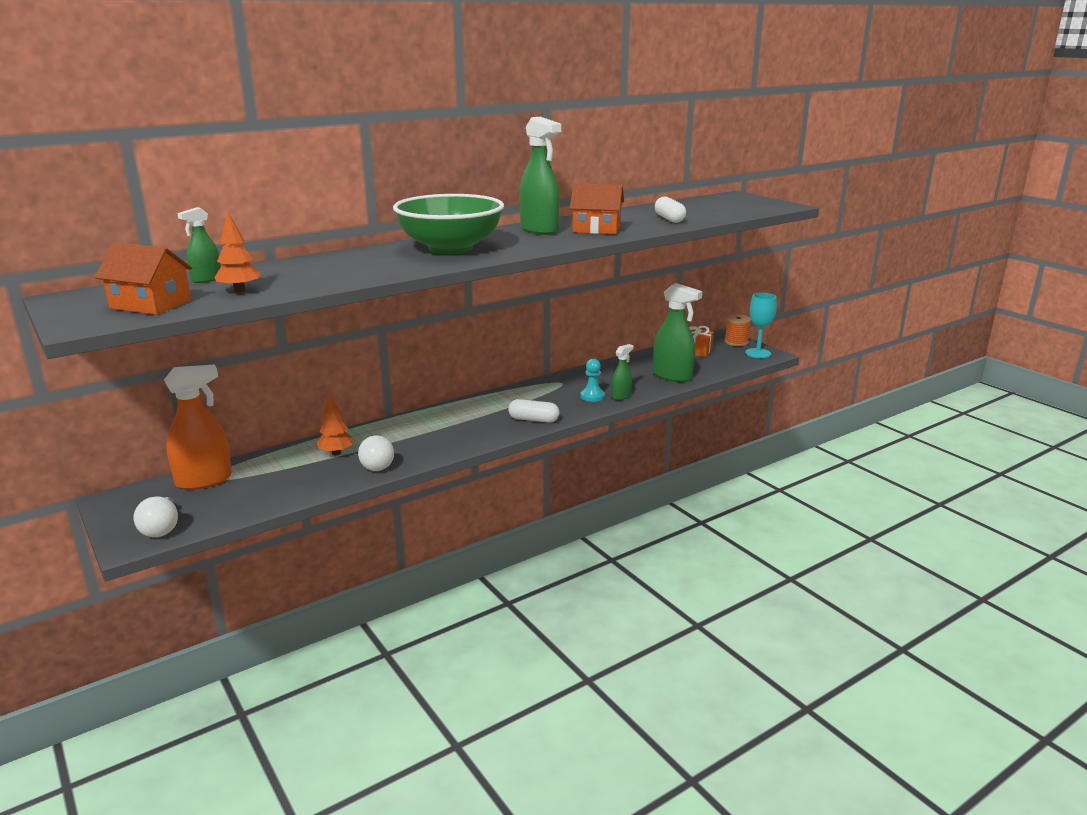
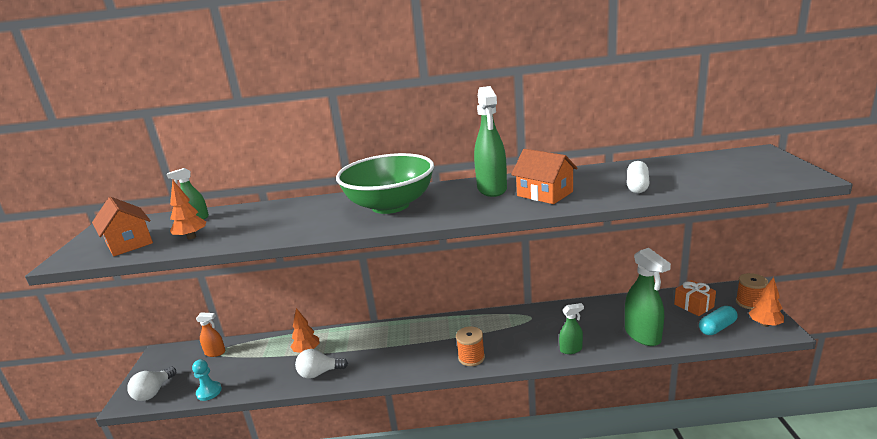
camera: 35 degrees right, 0 degrees up
orange spray bottle [164,365,232,490] -> orange spray bottle [196,312,226,357], size x0.54
white light bulb [358,436,394,471] -> white light bulb turned 60 degrees clockwise [295,349,348,379]
white capsule [508,399,560,423] -> orange spool [456,326,485,366]
turquoise pawn [580,359,605,402] -> turquoise pawn moved to [192,359,222,401]
turquoise goblet [745,293,777,358] -> orange tree [749,277,784,327]
none -> turquoise capsule [699,306,738,335]

